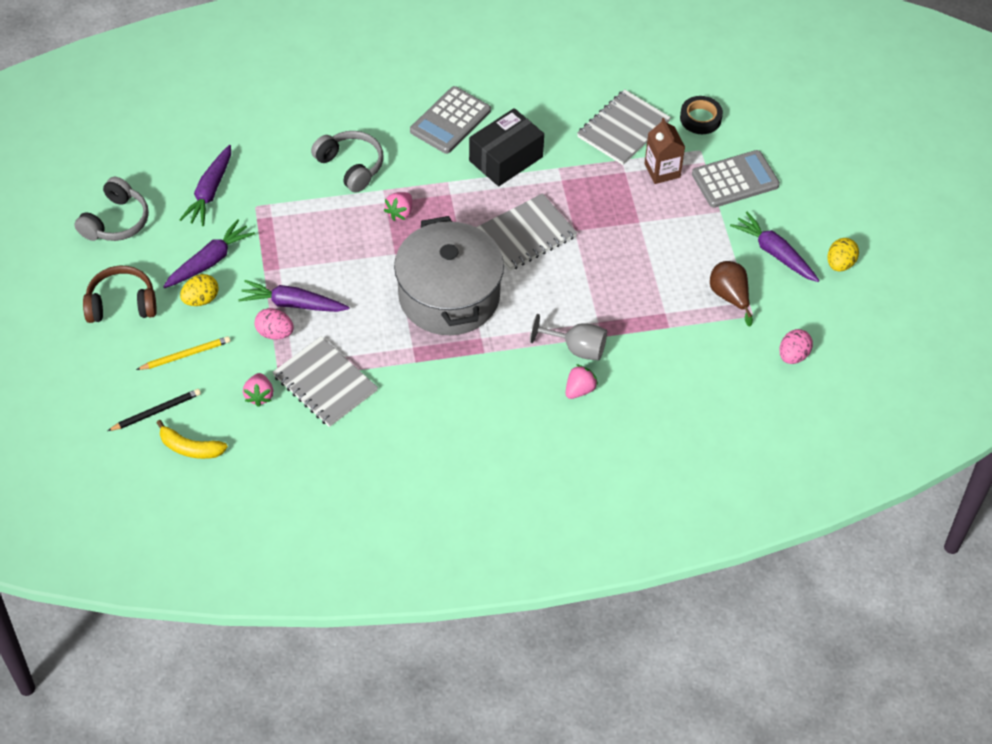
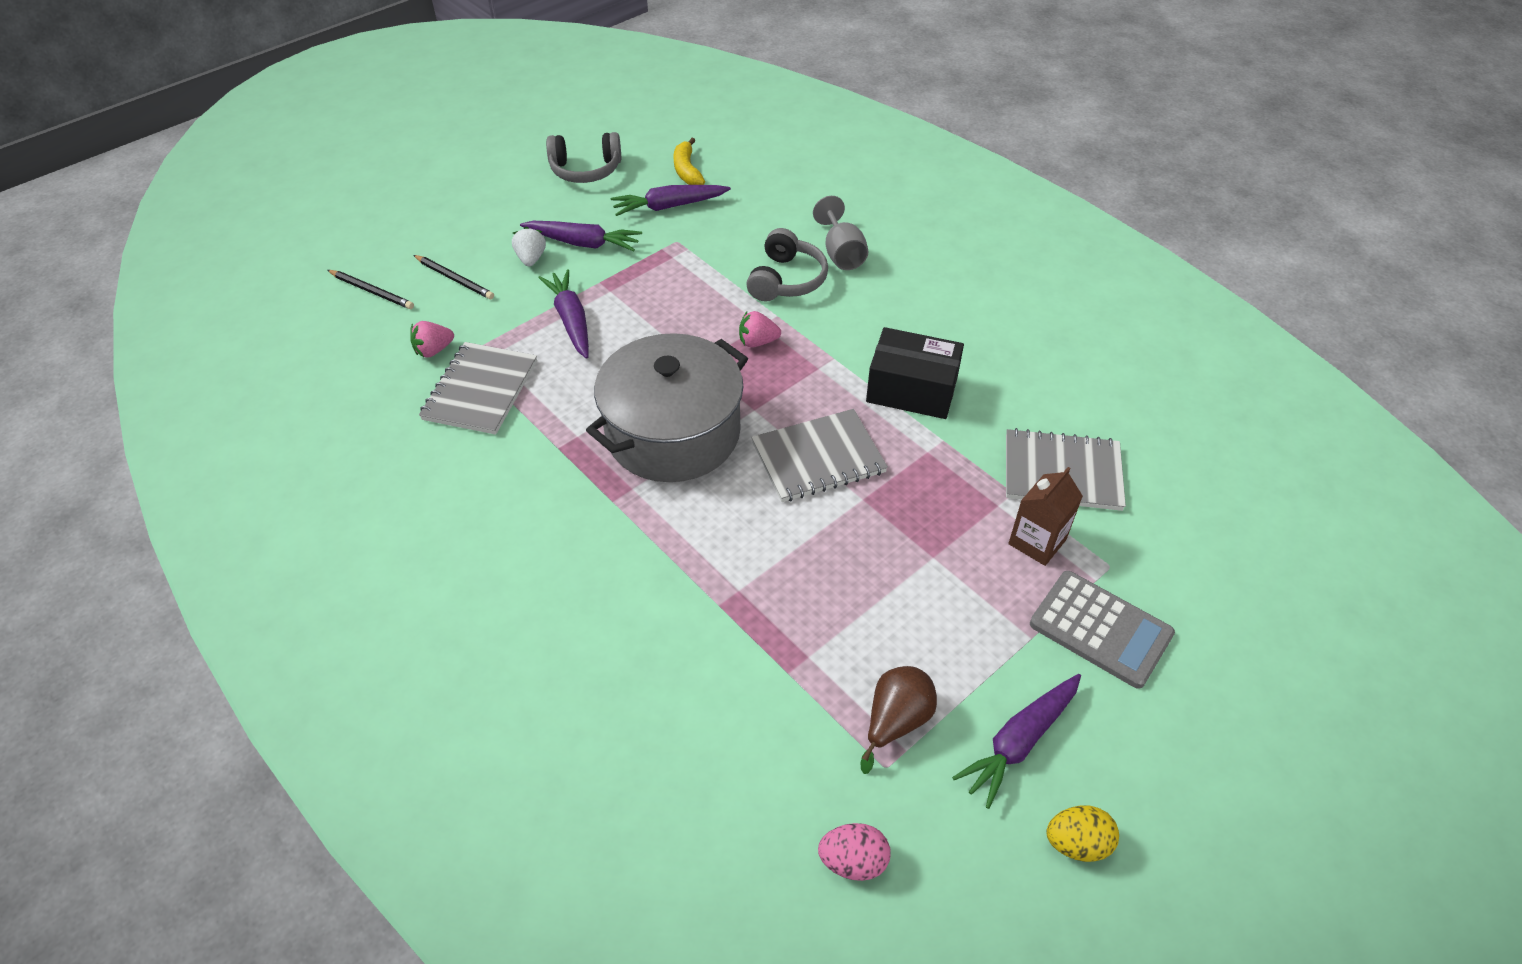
camera: 60 degrees right, 5 degrees down
brown headphones [83,266,157,323] -> none
yellow pencil [136,336,230,370] -> black pencil [413,255,494,299]
yellow banana [156,420,228,459] -> yellow banana moved to [674,138,705,185]
yellow egg [180,274,219,306] -> white strawberry [512,227,546,266]
pink egg [255,308,294,340] -> none
grey calculator [410,86,491,154] -> none
grey notebook [477,193,577,271] -> grey notebook turned 45 degrees counterclockwise [751,409,888,502]
grey goblet [530,314,607,360] -> grey goblet moved to [813,196,868,270]
pink strawberry [565,364,598,399] -> none
black tape [680,96,723,134] -> none
purple carrot [730,212,820,282] -> purple carrot turned 150 degrees counterclockwise [952,674,1081,809]

